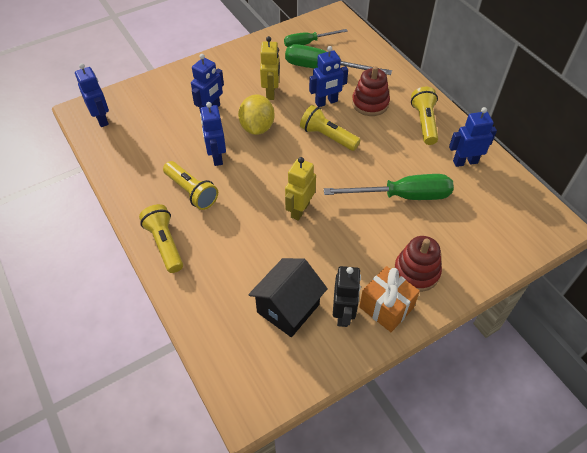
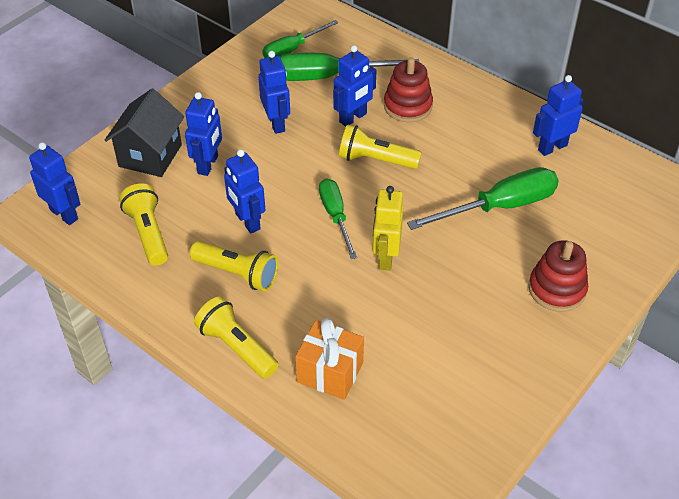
camera: 20 degrees left, 5 degrees down
yellow lemon [238,94,275,135] -> none
black house [248,258,328,337] -> black house moved to [105,89,184,177]
yellow robot [260,36,280,100] -> blue robot [258,51,290,134]
black robot [333,266,361,327] -> none
orange gift [359,266,420,332] -> orange gift moved to [295,318,364,400]
yellow flashlight [411,87,438,145] -> yellow flashlight moved to [119,183,168,266]
none -> green screwdriver [319,179,357,259]

